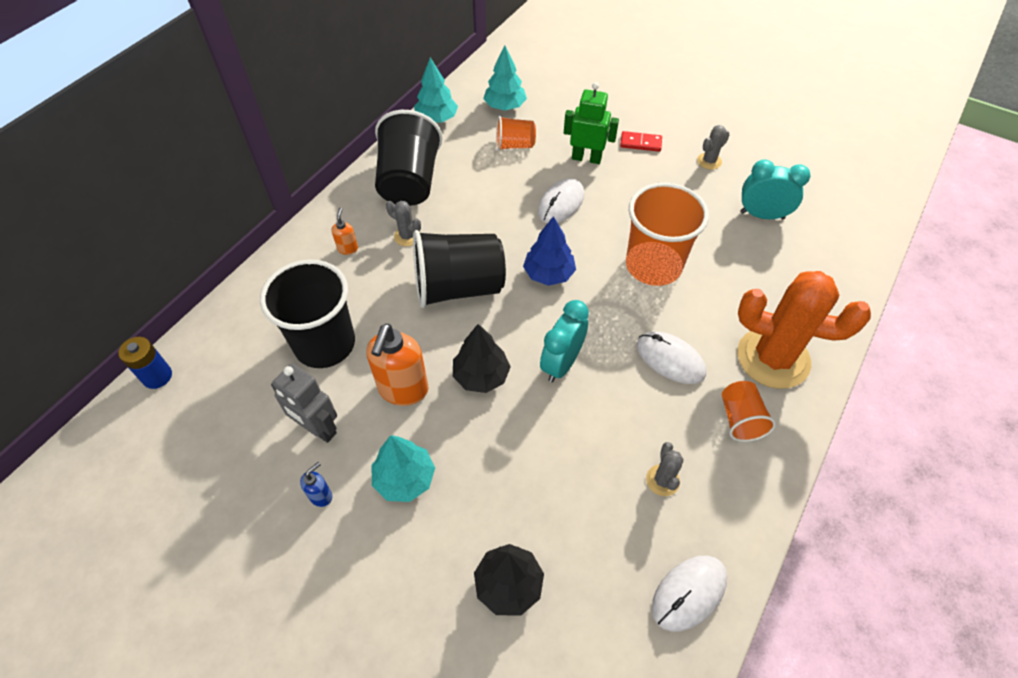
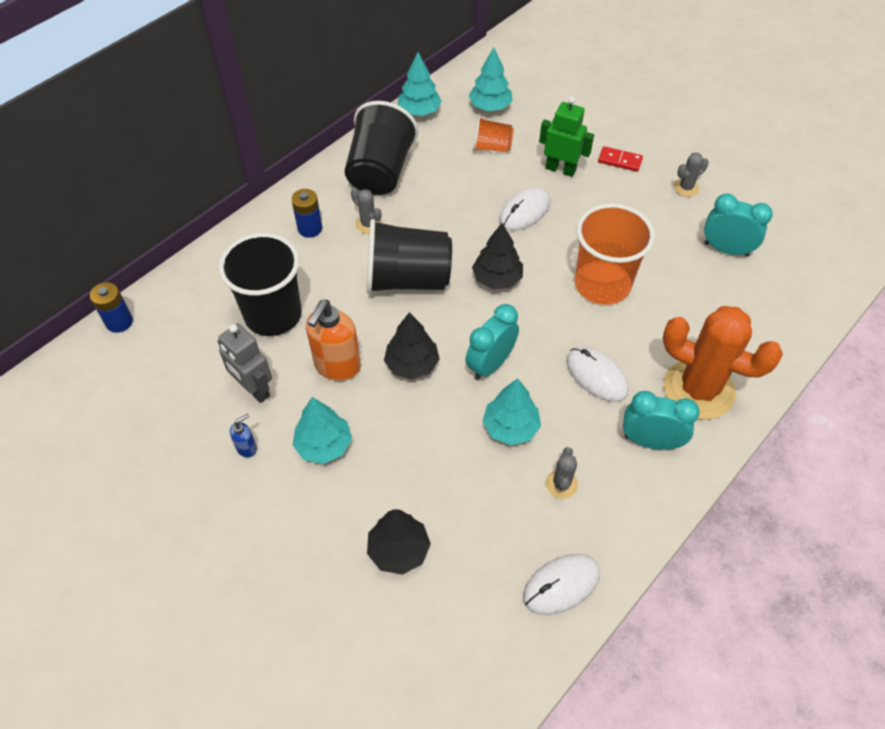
camera: 10 degrees right, 0 degrees up
orange soap dispenser [332,208,358,255] -> blue battery [291,189,322,238]
blue tree [523,216,576,286] -> black tree [472,223,523,289]
orange cup [722,381,776,442] -> turquoise clock [623,391,700,450]
none -> turquoise tree [482,378,541,445]

